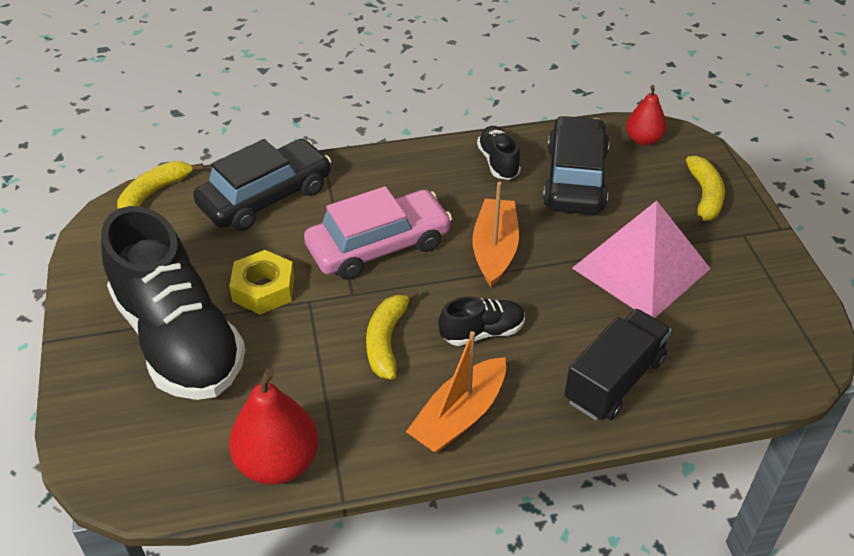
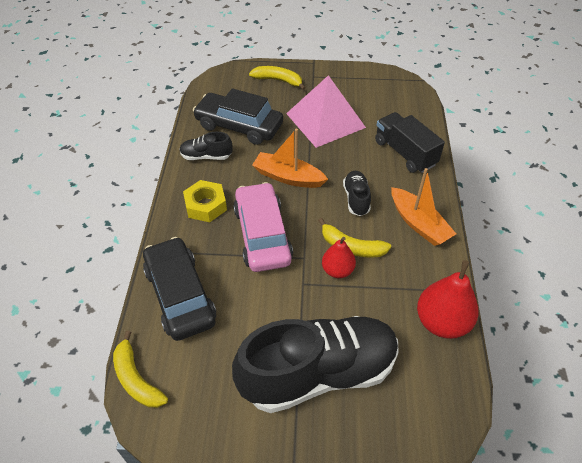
camera: 75 degrees left, 5 degrees up
yellow nut [229,250,295,314] -> yellow nut moved to [183,180,227,222]
red pear [626,85,667,146] -> red pear moved to [322,237,356,278]

